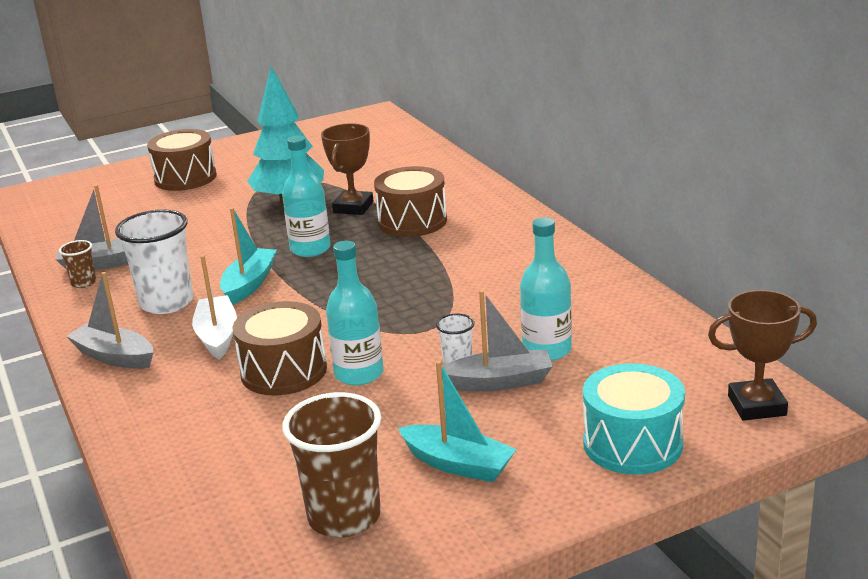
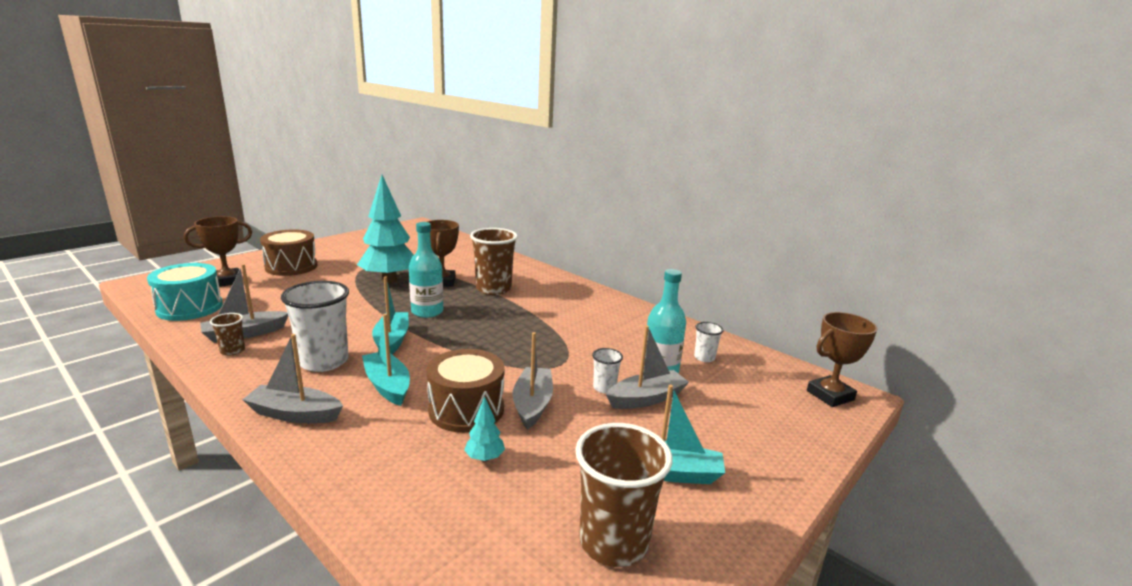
camera: 25 degrees left, 5 degrees down
white boat [192,255,237,360] -> turquoise boat [362,314,410,406]
turquoise bottle [326,241,384,385] -> grey boat [512,332,553,429]
brown drum [374,166,447,237] -> brown cup [470,228,518,295]
turquoise drum [583,363,685,474] -> turquoise drum moved to [147,263,223,321]
none -> brown trophy [184,216,252,287]
none -> turquoise tree [464,396,505,462]
none -> white cup [694,322,723,362]

